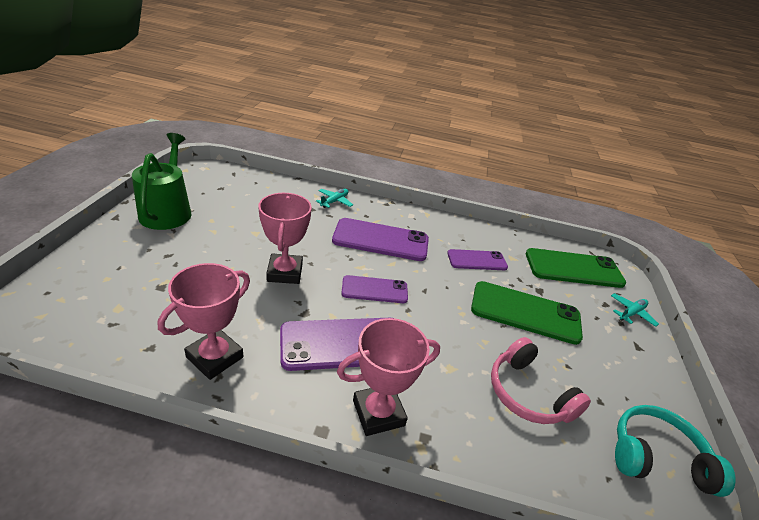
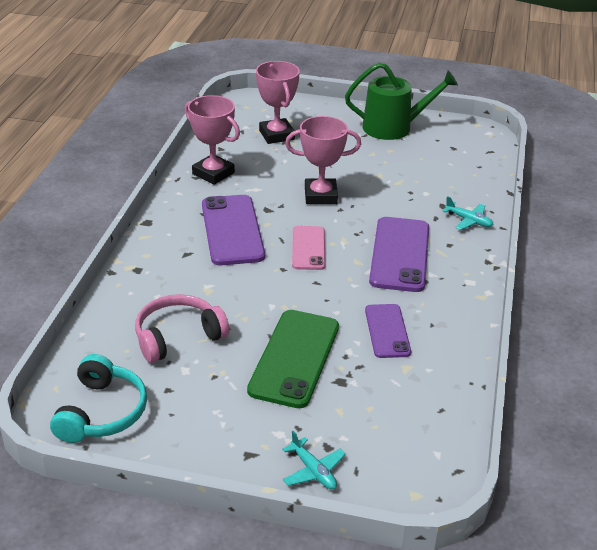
camera: 95 degrees right, 0 degrees up
pink trophy [337,318,440,436] -> pink trophy moved to [256,61,300,144]
purple phone [341,275,408,303] -> pink phone [292,226,326,270]
green phone [526,248,626,288] -> none

